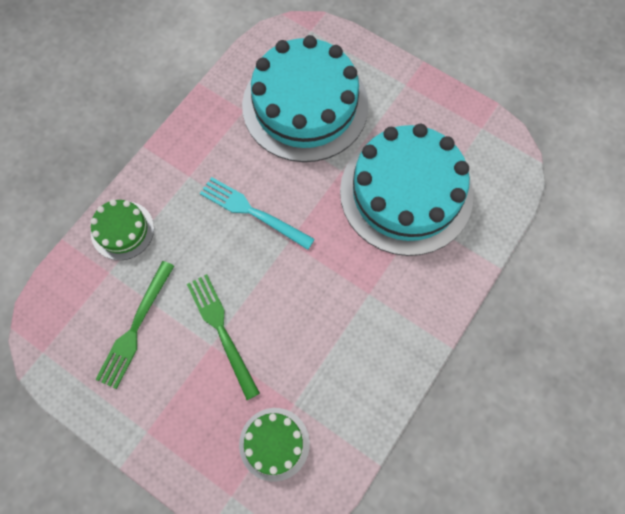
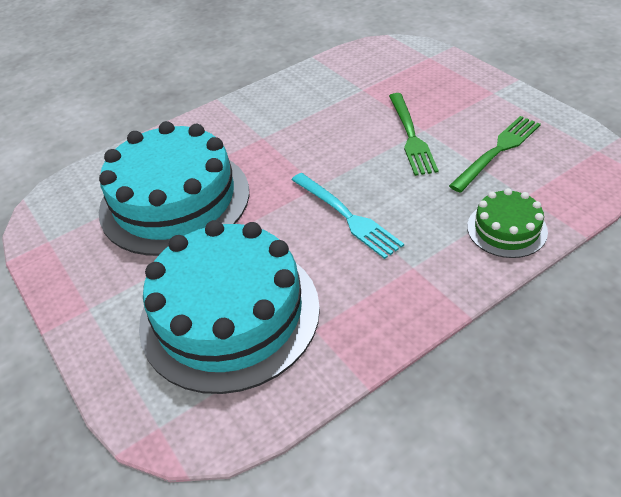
camera: 155 degrees left, 25 degrees down
green cake [239,408,310,482] -> none

